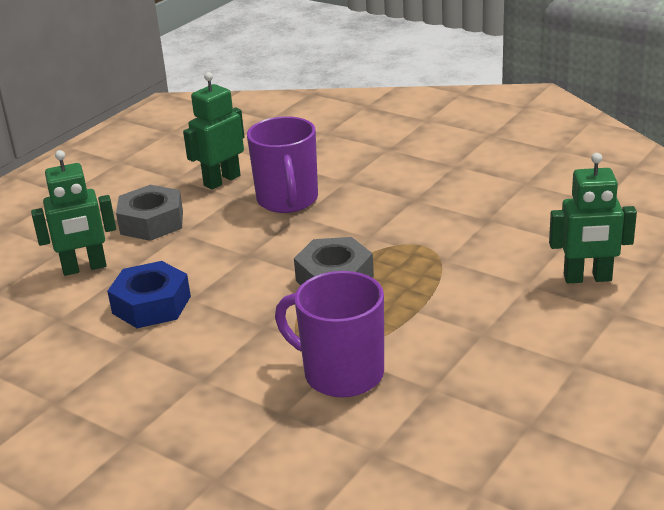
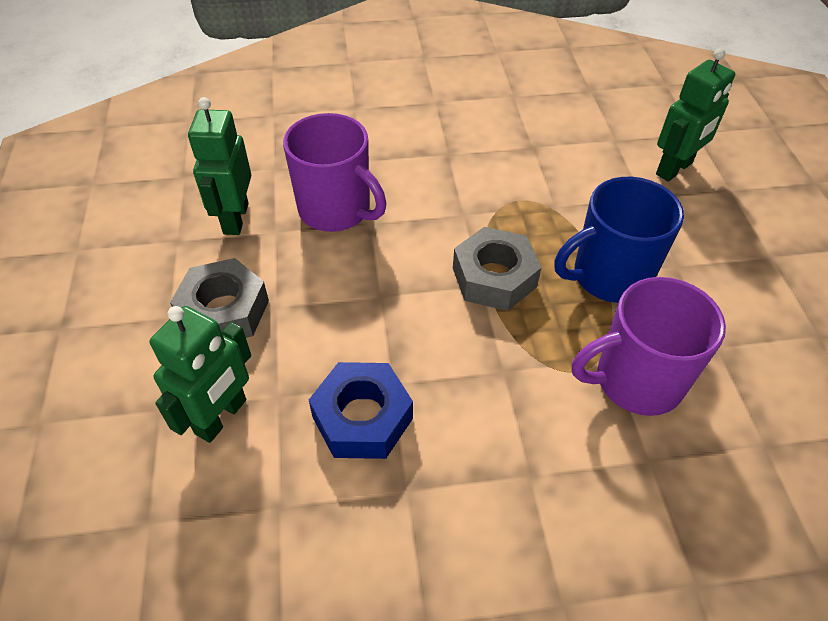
camera: 45 degrees left, 20 degrees up
none -> blue mug [554,177,684,303]

